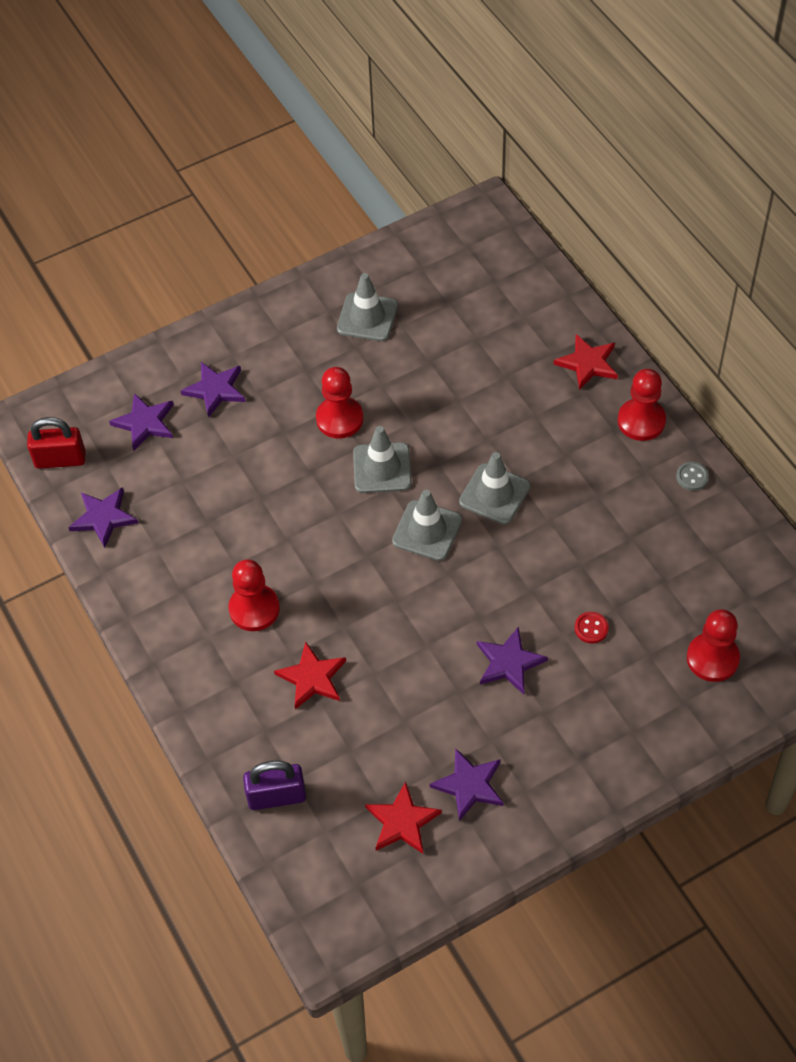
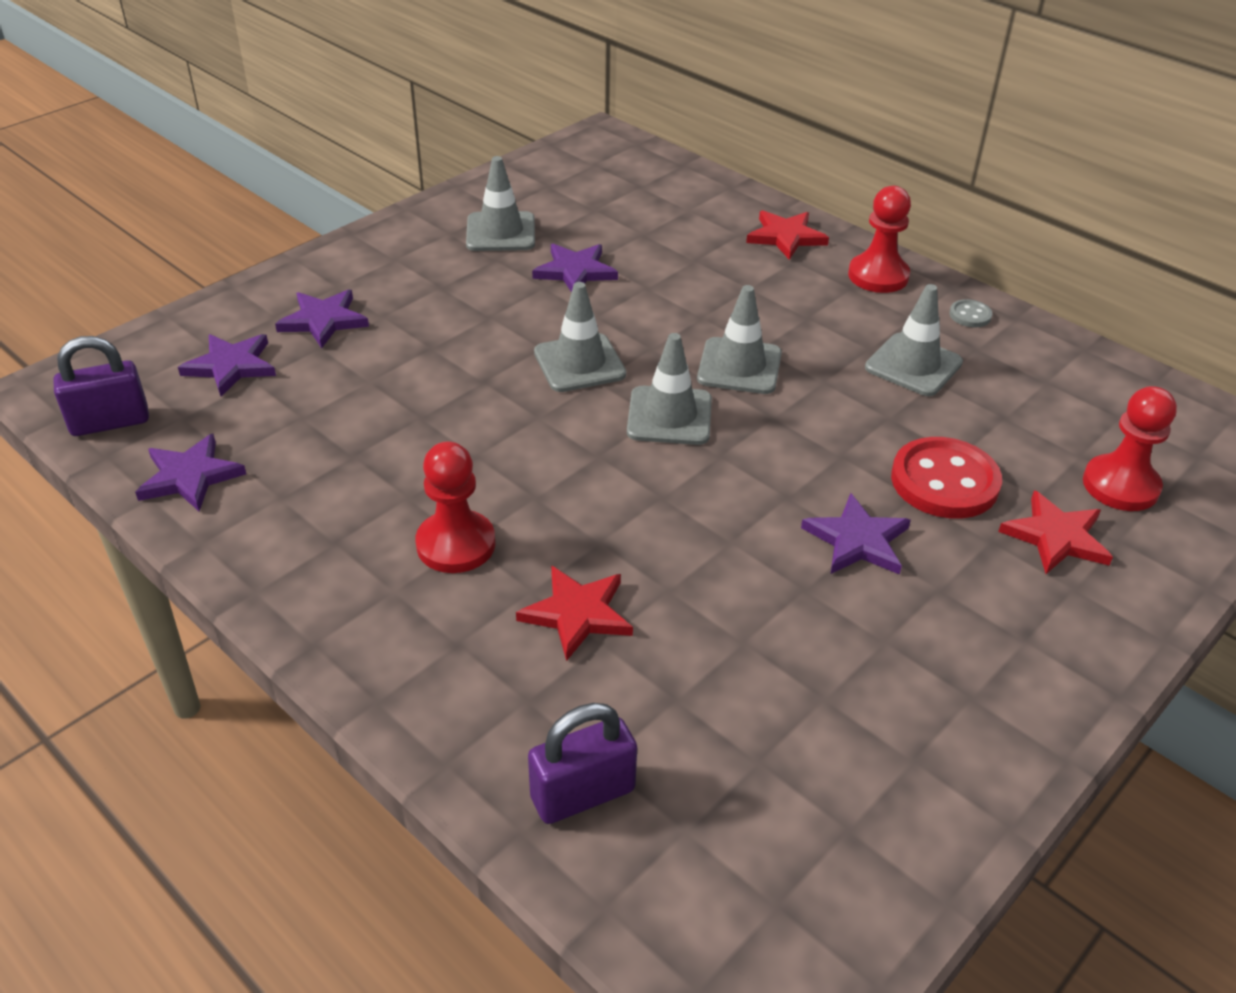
camera: 20 degrees left, 15 degrees down
red padlock [27,417,86,469] -> purple padlock [54,336,149,436]
red pawn [316,367,363,439] -> none
red star [365,782,442,854] -> red star moved to [998,490,1113,574]
purple star [430,748,504,821] -> purple star moved to [532,244,618,292]
red button [575,612,609,643] -> red button [891,437,1002,519], size x2.19
none -> grey traffic cone [865,284,963,396]

